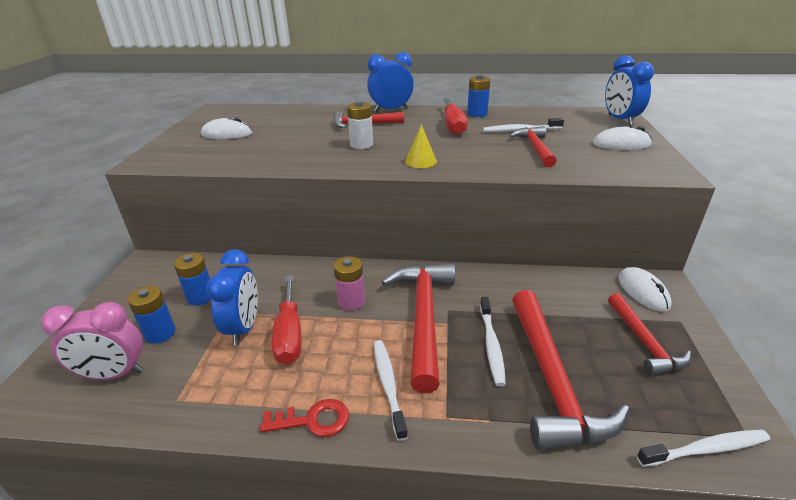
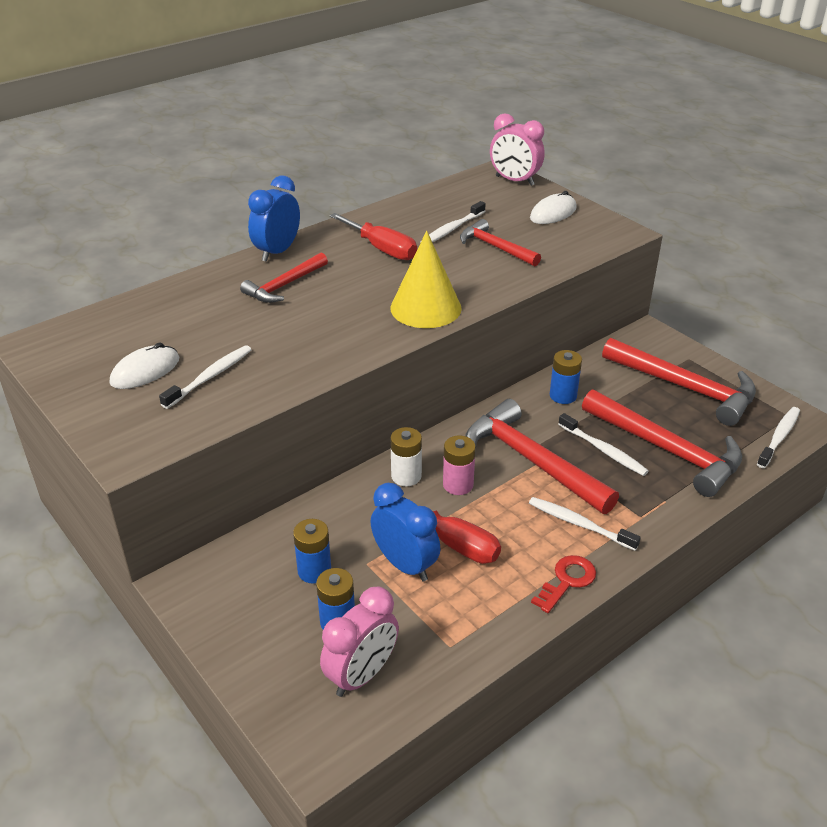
camera: 45 degrees left, 5 degrees up
white battery [347,101,373,149] -> white battery moved to [390,427,422,486]
yellow cone [405,124,437,168] -> yellow cone [390,231,462,328], size x1.93
blue battery [467,75,490,117] -> blue battery moved to [550,350,582,404]
blue clock [605,55,654,126] -> pink clock [490,113,545,186]
red hammer [608,293,691,376] -> red hammer [602,338,756,426], size x1.69
white mouse [618,267,672,312] -> none
none -> white toothbrush [159,345,252,409]

